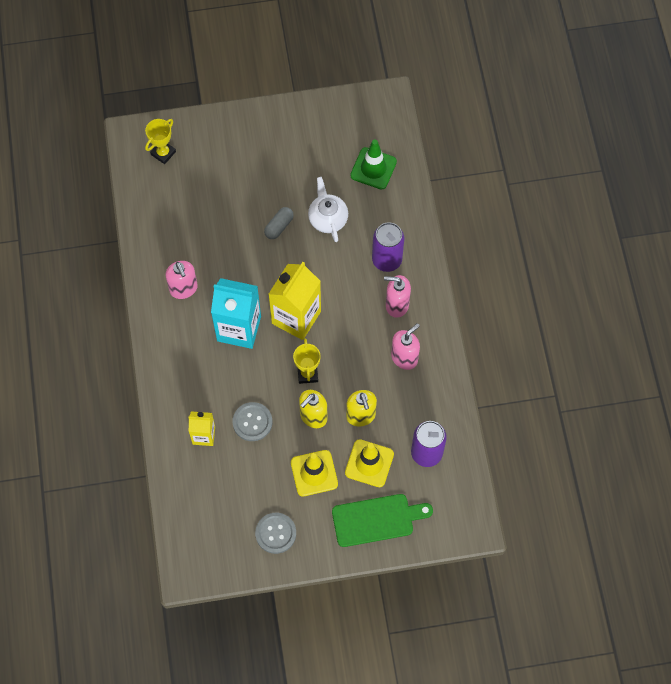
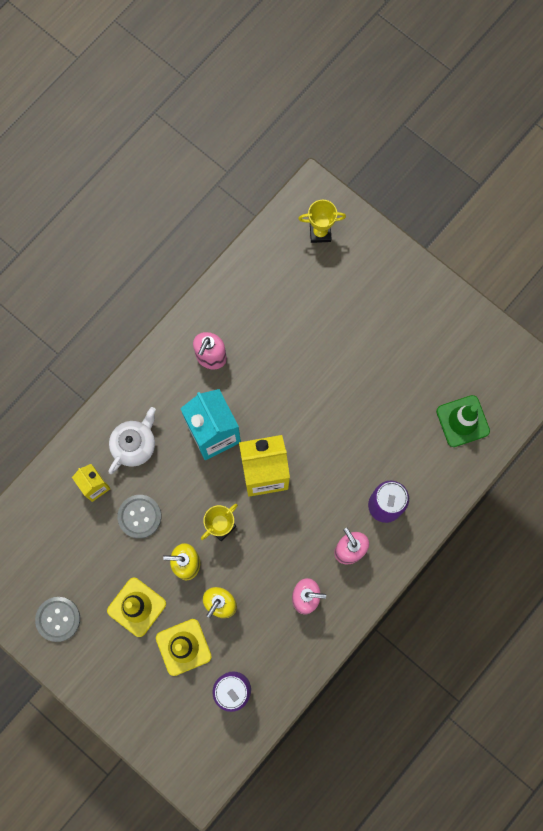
camera: 50 degrees right, 10 degrees up
grey capsule [264,207,294,239] -> none
white teapot [308,177,348,242] -> white teapot moved to [109,407,156,474]
green cutting board [332,494,433,547] -> none

